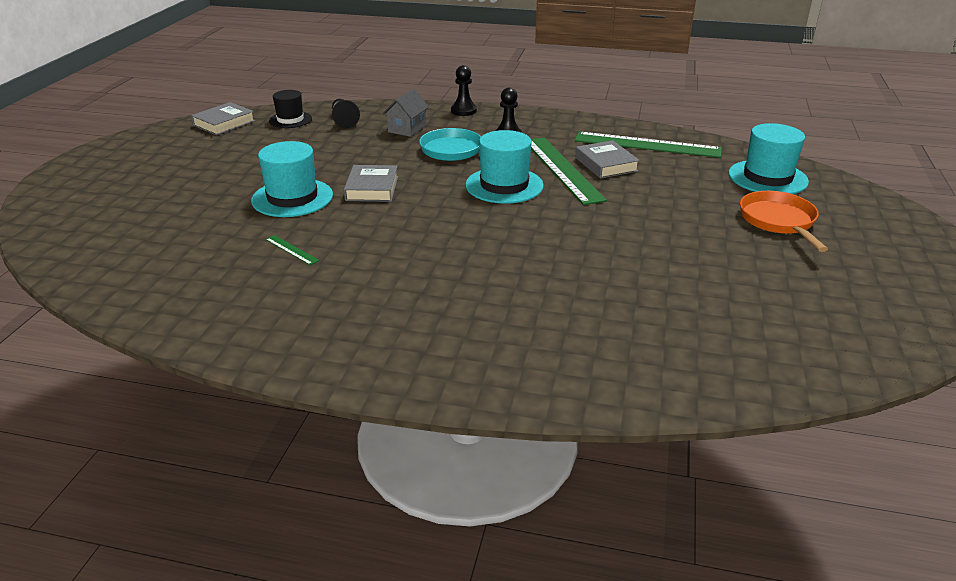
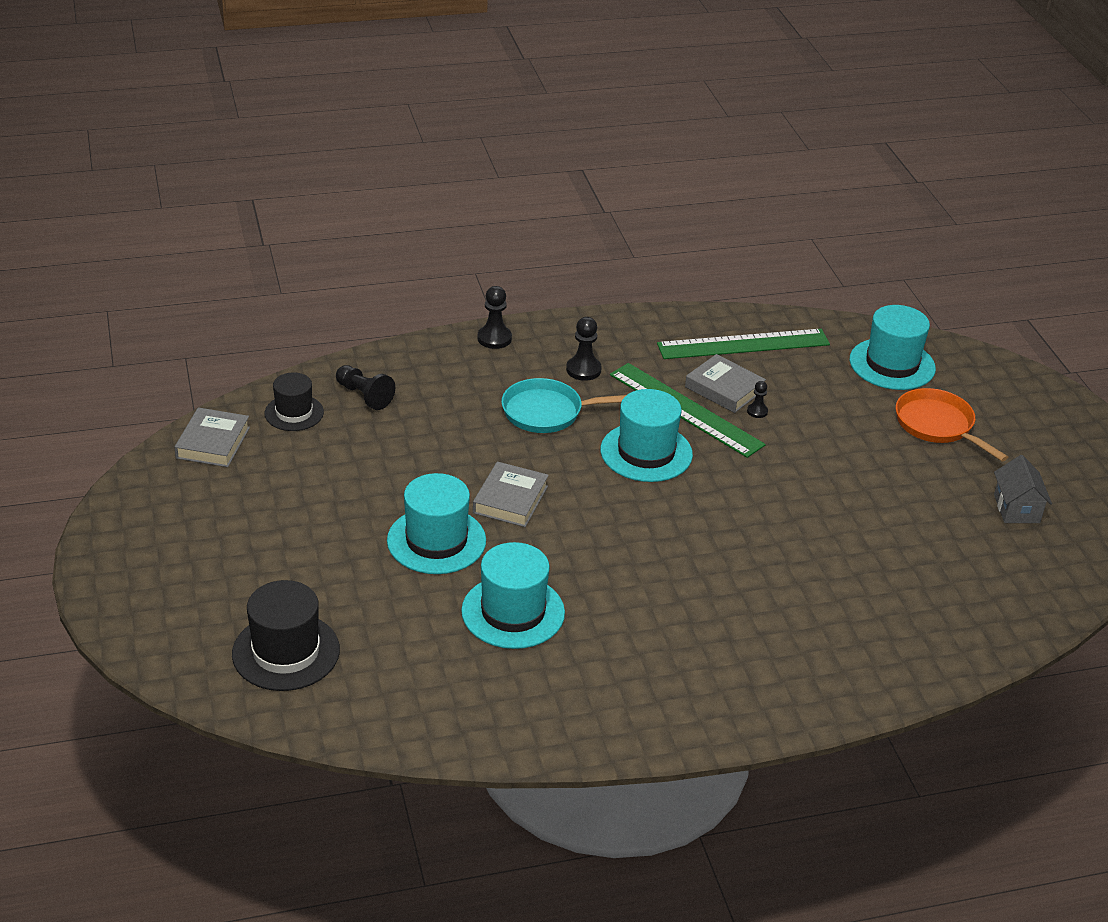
camera: 30 degrees left, 5 degrees up
green ruler [265,235,319,265] -> turquoise hat [461,542,565,649]
grey book [344,165,398,202] -> grey book turned 45 degrees clockwise [473,462,549,527]
grey house [383,89,429,137] -> grey house moved to [994,455,1052,523]
none -> black hat [232,580,340,691]
none -> black pawn [747,381,768,418]

